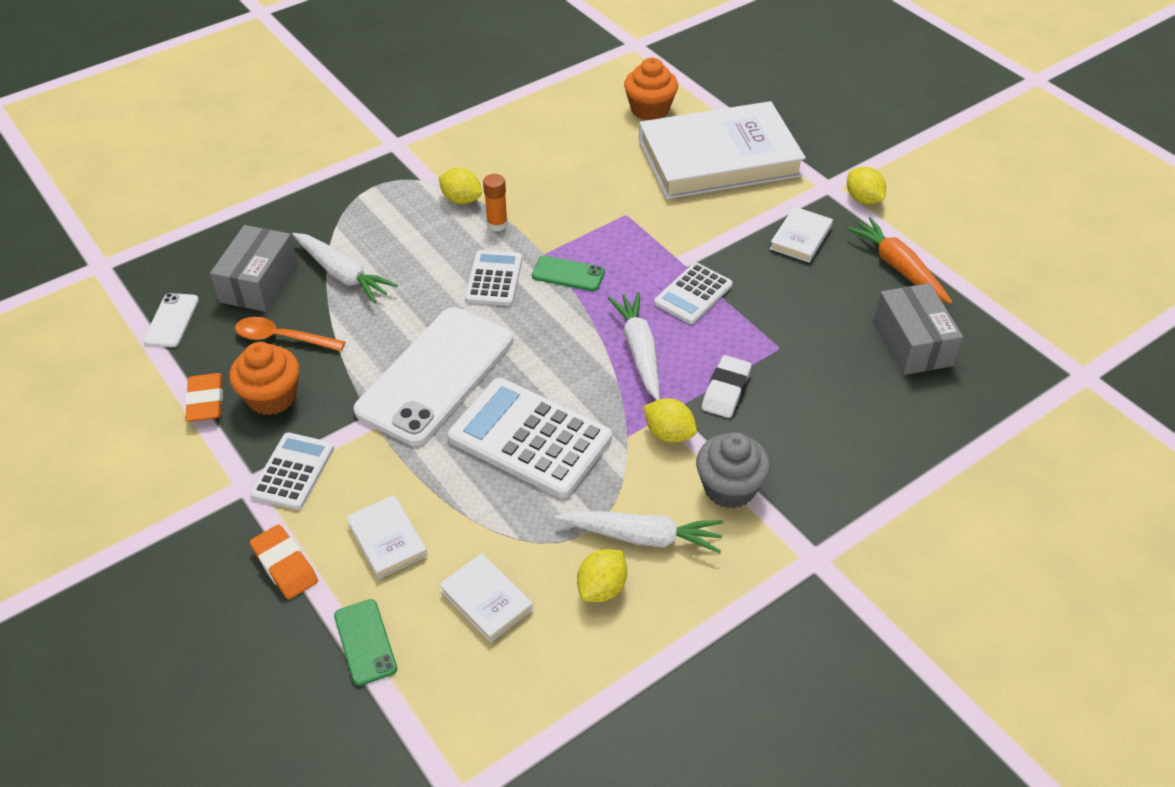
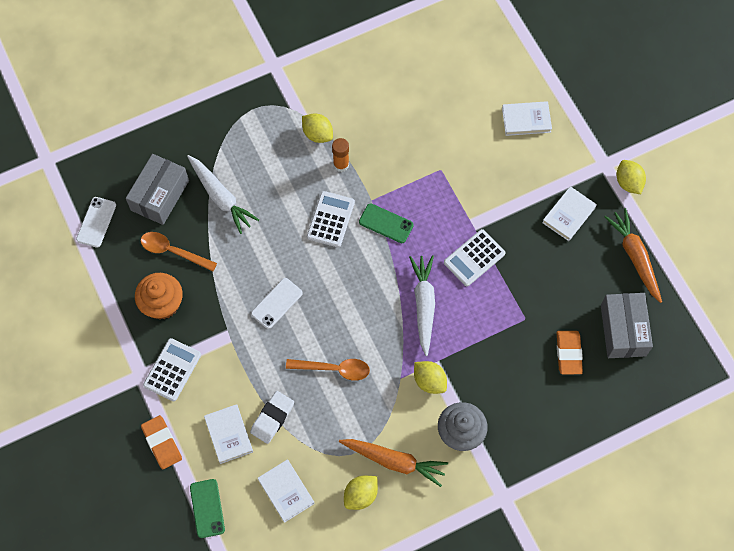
camera: 10 degrees right, 20 degrees up
orange eraser [185,373,223,422] -> orange eraser moved to [557,331,583,374]
white phone [354,307,513,446] -> white phone [251,278,303,329], size x0.44
white calculator [448,378,612,498] -> orange spoon [286,359,370,381]
white carrot [555,511,723,553] -> orange carrot [339,439,448,487]
orange cupcake [624,58,678,120] -> none
white book [639,101,806,199] -> white book [502,101,552,136], size x0.41
white eraser [702,355,751,418] -> white eraser moved to [250,391,294,444]

